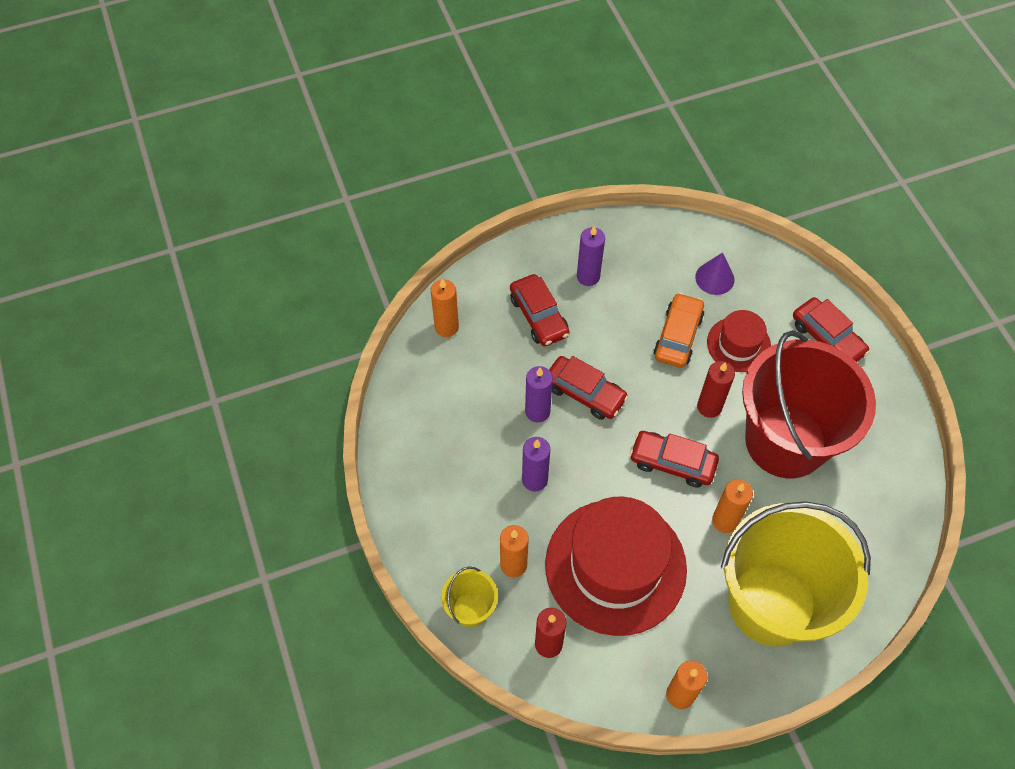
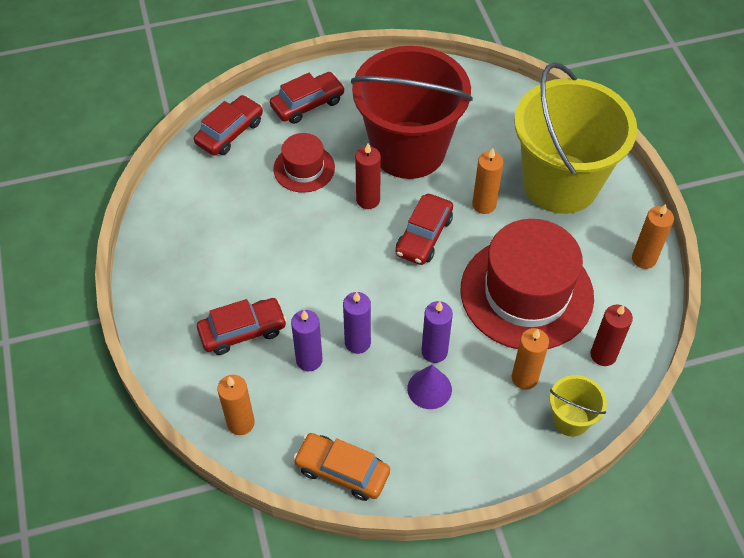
camera: 85 degrees left, 5 degrees down
red car [549,356,628,420] -> red car moved to [194,95,263,156]
purple candle [577,226,605,286] -> purple candle moved to [291,310,323,371]
orange car [653,293,704,368] -> orange car moved to [293,433,390,501]
purple cone [695,252,735,295] -> purple cone moved to [407,365,452,409]

